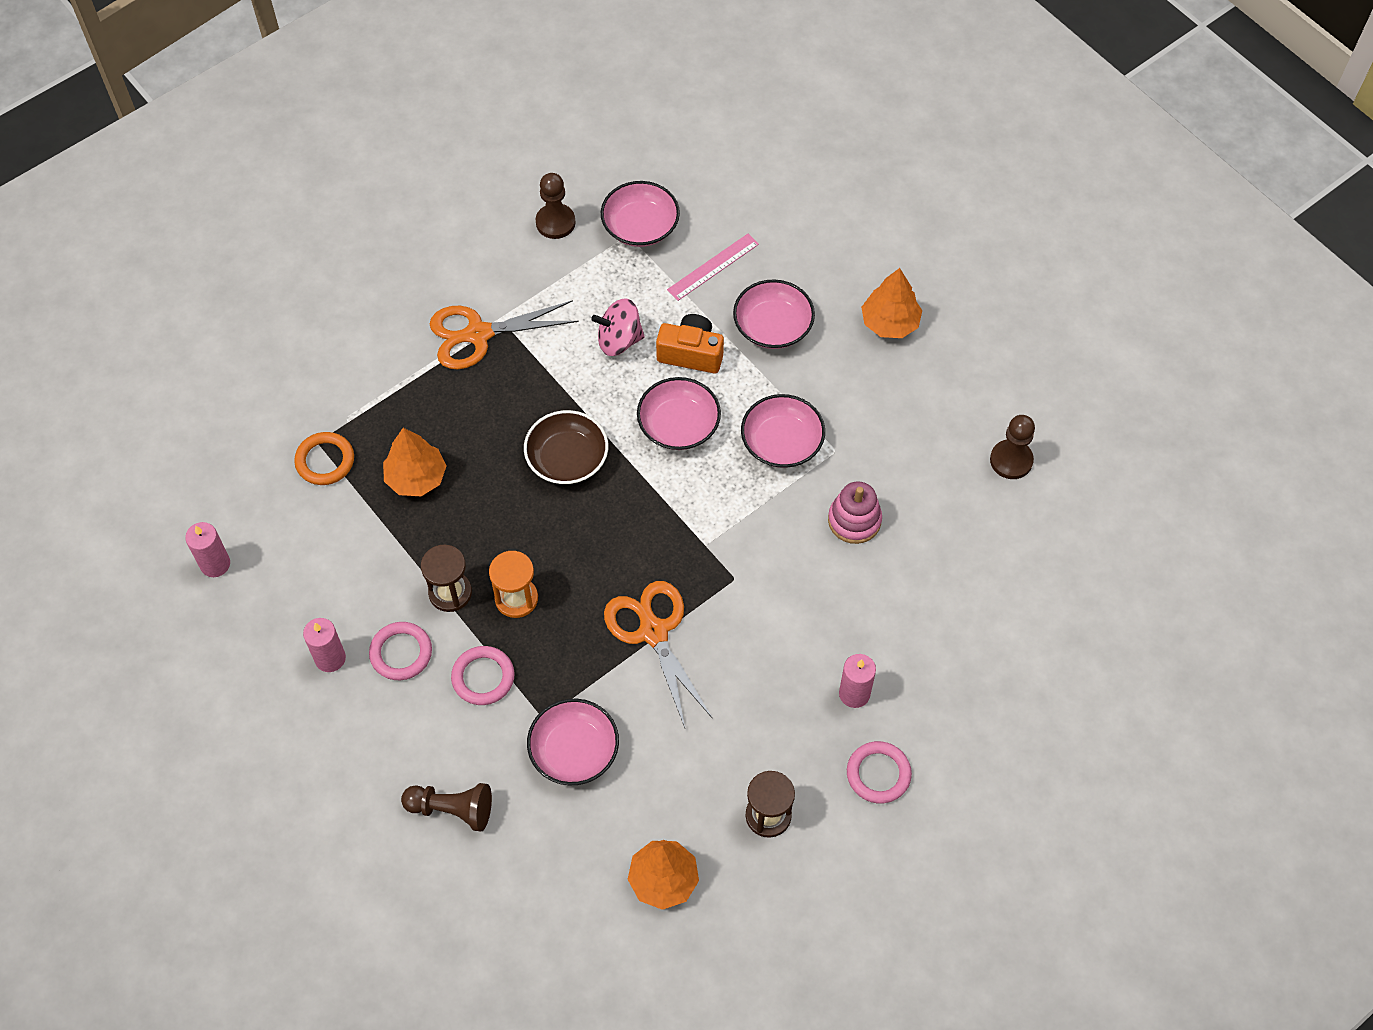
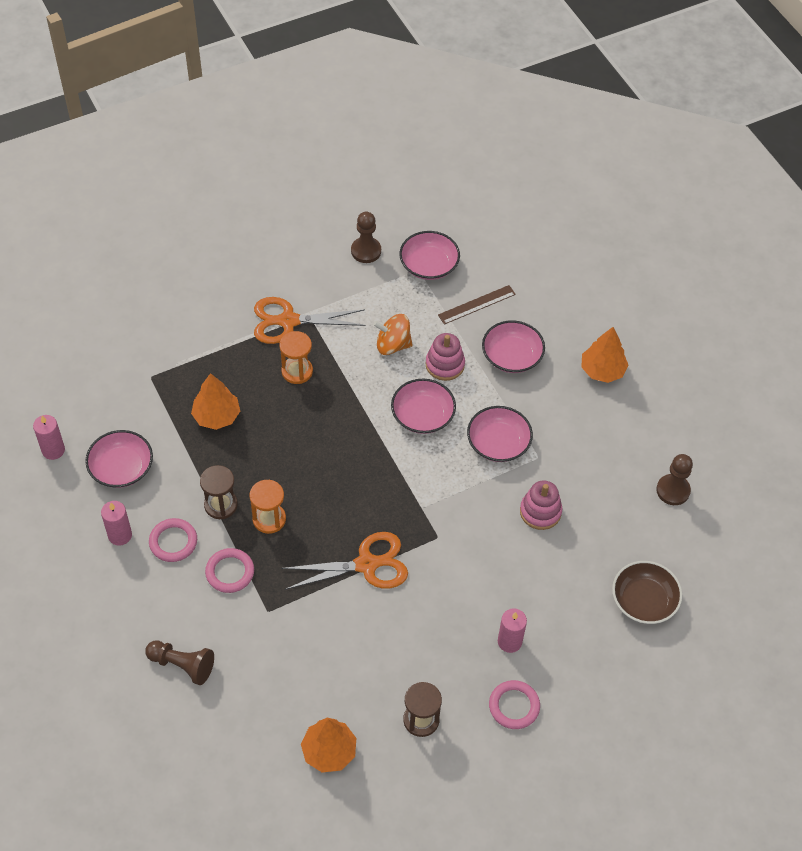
camera: 10 degrees right, 5 degrees down
orange ring [294,432,354,485] -> none
brown bowl [524,410,608,484] -> brown bowl moved to [612,561,683,624]
pink bowl [527,699,619,786] -> pink bowl moved to [85,430,153,488]
pink spinning top [591,298,645,356] -> orange spinning top [373,314,413,355]
orange scissors [604,581,713,728] -> orange scissors turned 90 degrees clockwise [281,532,408,590]
orange camera [656,314,724,373] -> pink stacking toy [426,333,465,381]
pink ruler [667,234,759,301] -> brown ruler [438,285,516,325]
none -> orange hourglass [279,331,313,384]

